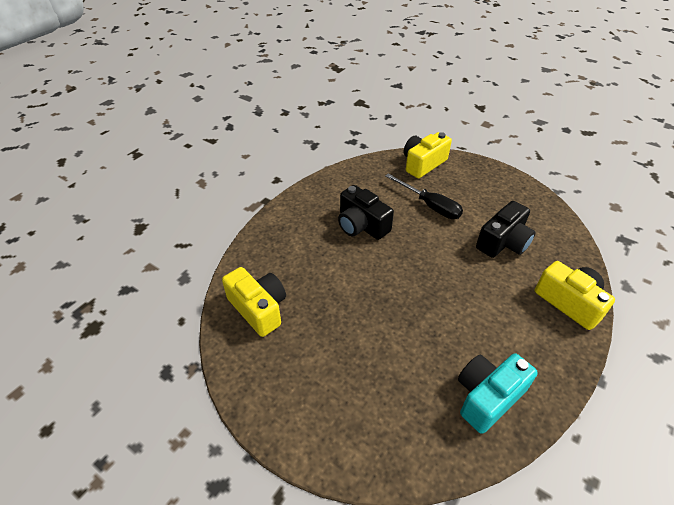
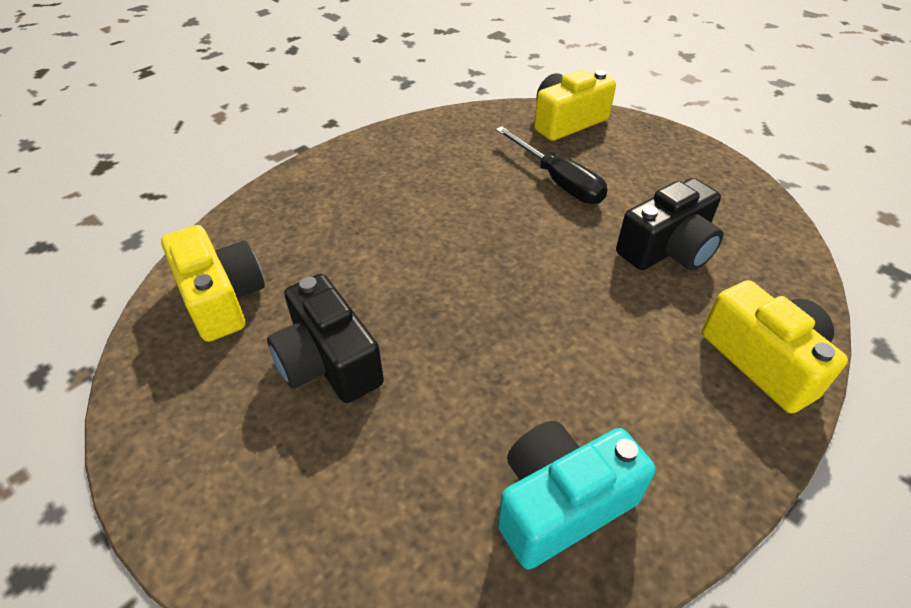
camera: 10 degrees right, 0 degrees up
black camera [338,185,394,240] -> black camera moved to [267,274,384,403]

